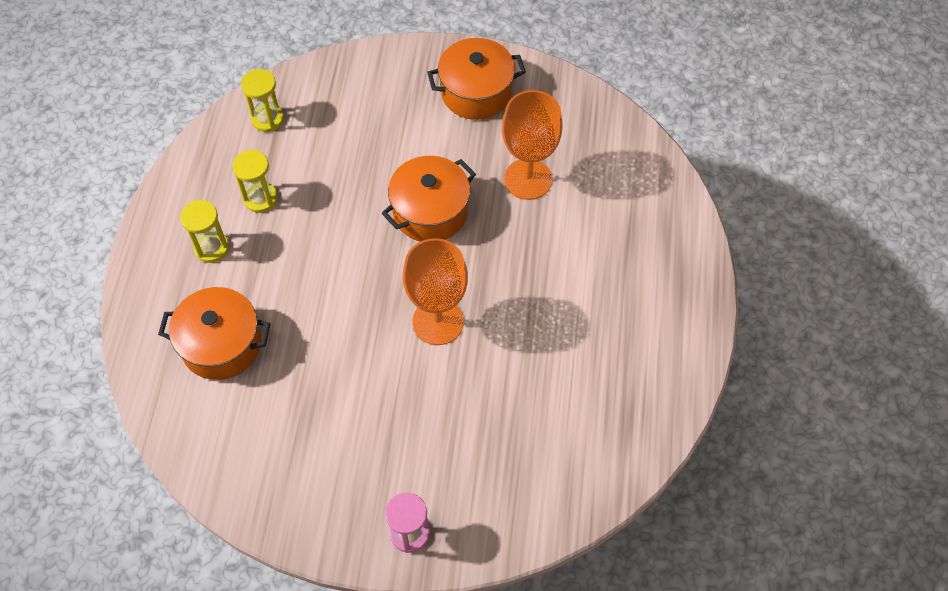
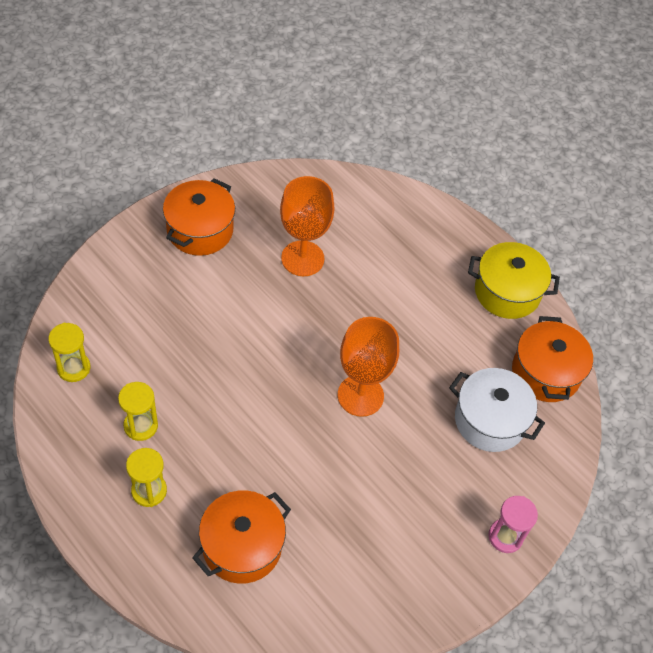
camera: 55 degrees left, 5 degrees down
orange pot [382,156,476,242] -> orange pot moved to [512,316,593,402]
none -> white pot [449,368,545,452]
none -> yellow pot [468,242,560,319]

